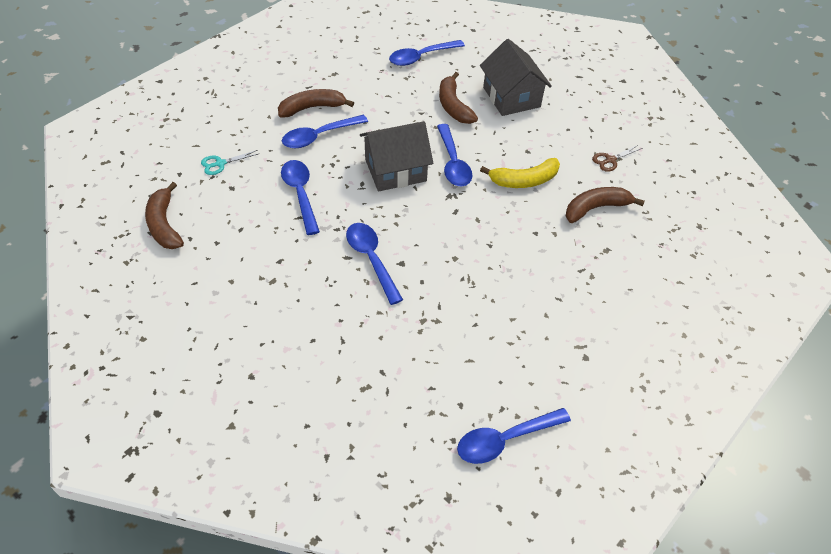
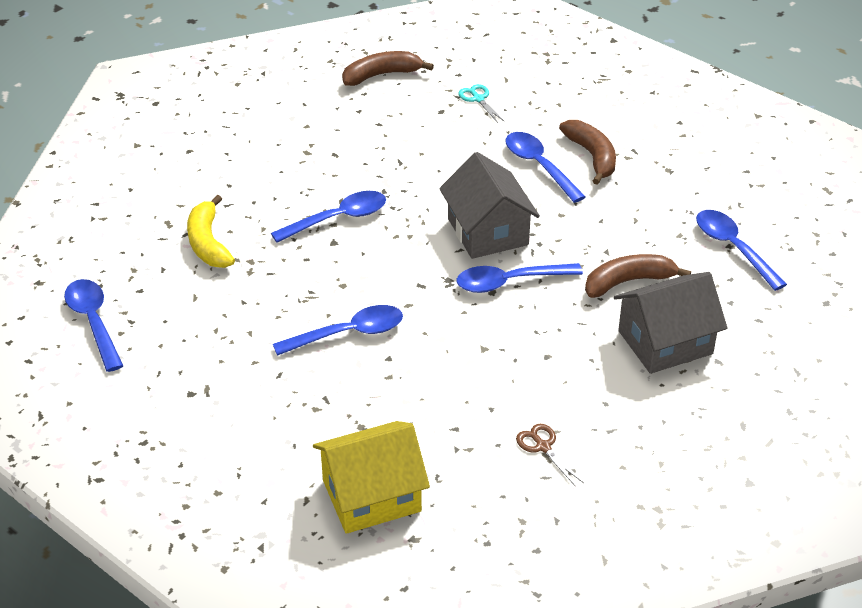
camera: 90 degrees right, 10 degrees down
blue spoon [281,160,320,235] -> blue spoon moved to [273,305,403,356]
yellow banana [480,158,560,188] -> yellow banana moved to [187,195,235,268]
brown banana [565,187,645,223] -> none
none -> yellow house [313,421,430,534]

